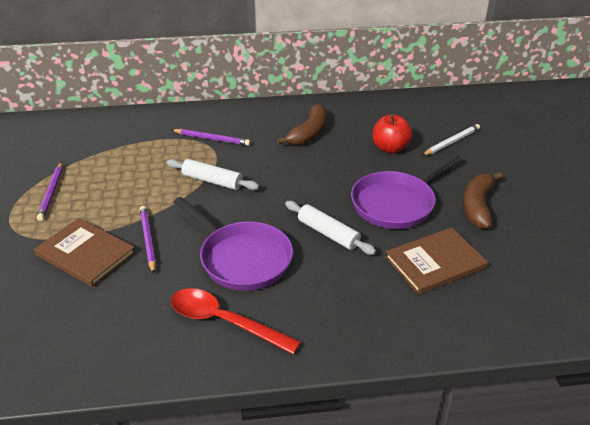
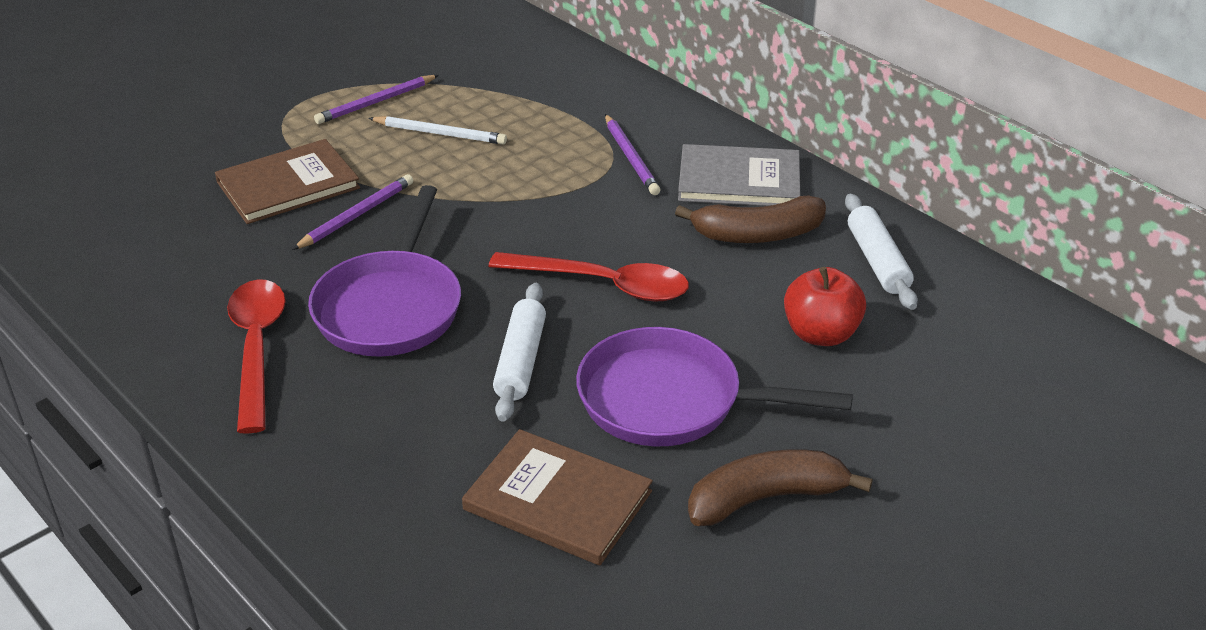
camera: 55 degrees right, 0 degrees up
brown book [34,218,136,287] -> brown book turned 60 degrees clockwise [215,139,360,224]
white rolling pin [167,159,259,190] -> white rolling pin moved to [845,194,918,310]
white pencil [422,124,480,156] -> white pencil moved to [368,116,507,145]
none -> red spoon [488,252,689,302]
none -> grey book [678,144,800,206]

